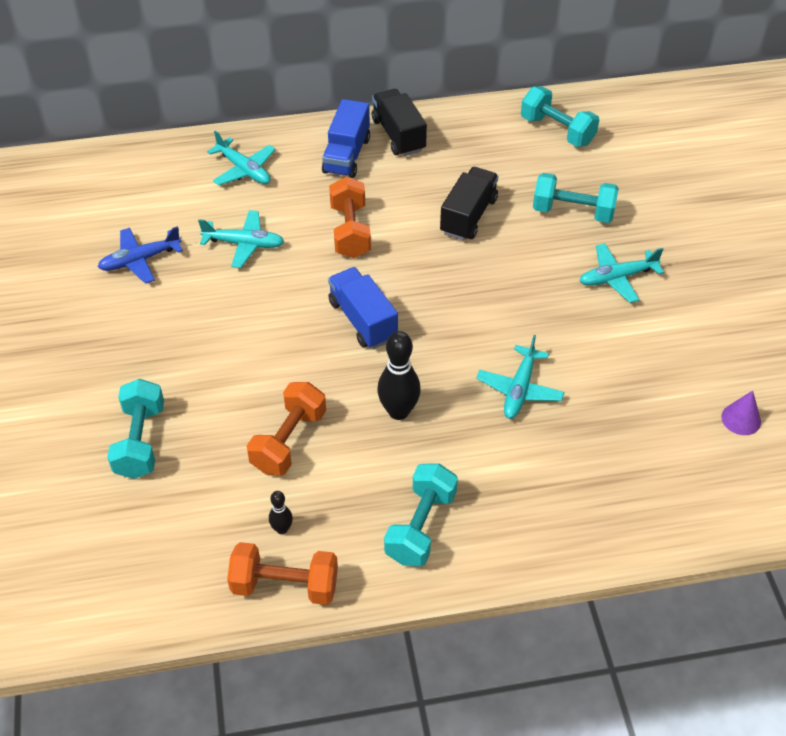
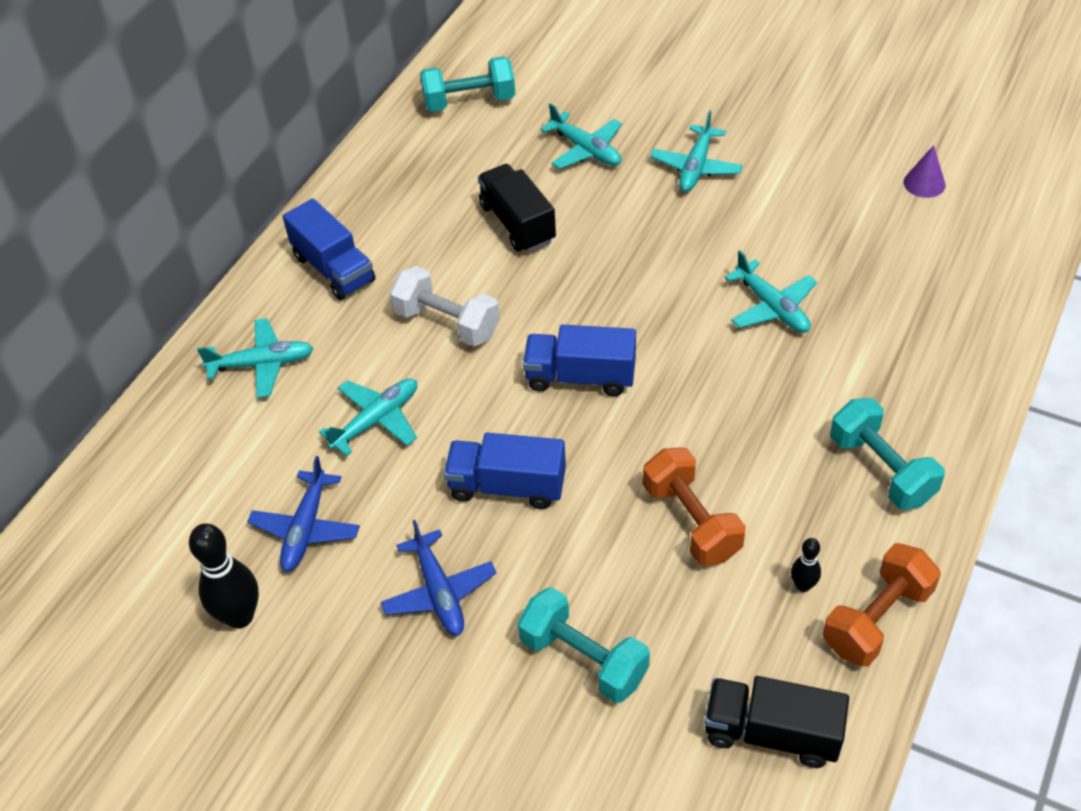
camera: 50 degrees left, 0 degrees up
orange dumbbell [329,177,371,258] -> white dumbbell [390,266,500,346]
black truck [372,89,427,156] -> black truck moved to [704,676,849,768]
black bowling pin [377,331,421,420] -> black bowling pin moved to [189,524,259,629]
turquoise dumbbell [533,173,619,223] -> turquoise plane [540,103,622,169]
none -> blue plane [381,520,496,636]
none -> blue truck [444,433,566,509]

